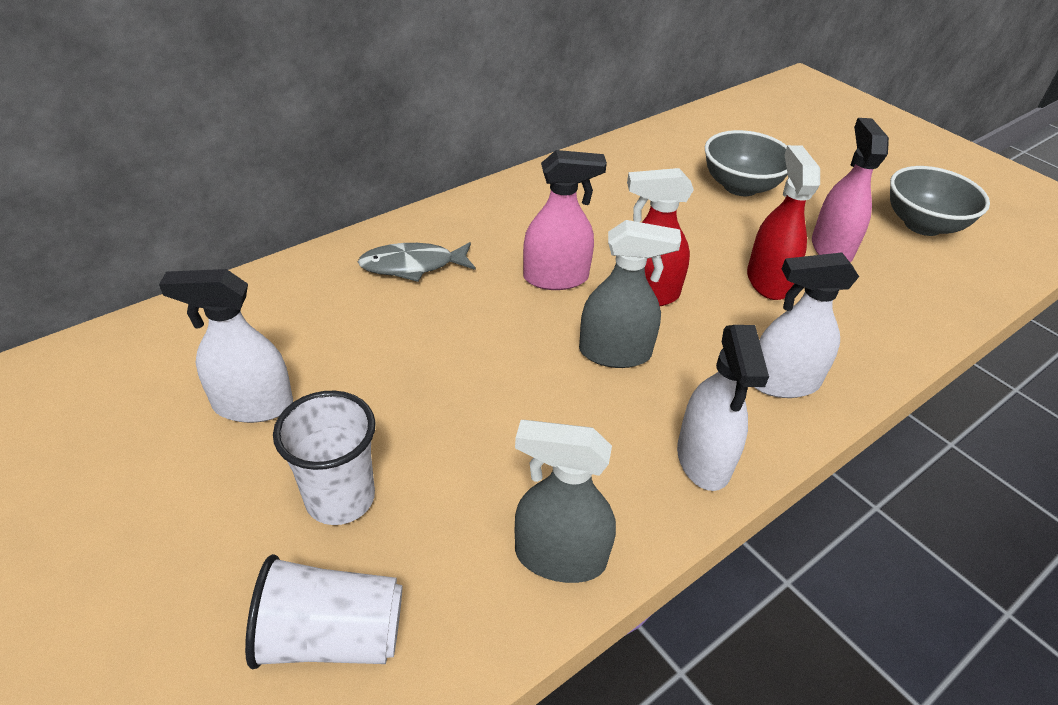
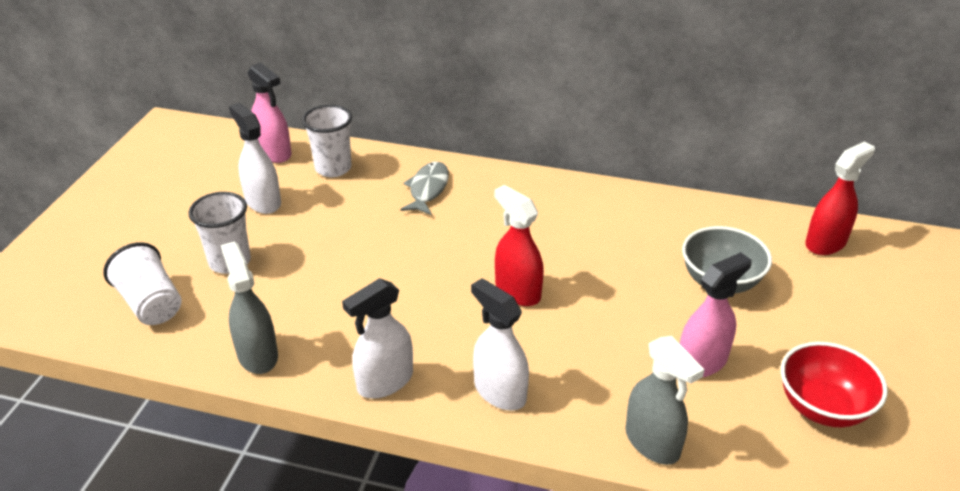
camera: 55 degrees right, 5 degrees down
grey fish [358,242,475,282] -> grey fish turned 60 degrees clockwise [400,162,449,215]
pink spray bottle [523,150,607,290] -> pink spray bottle moved to [248,62,292,163]
grey spray bottle [579,220,681,368] -> grey spray bottle moved to [625,336,705,465]
red spray bottle [747,145,820,300] -> red spray bottle moved to [805,142,875,255]
grey bowl [890,166,990,236] -> red bowl [781,342,888,428]
none -> white cup [302,105,352,177]

